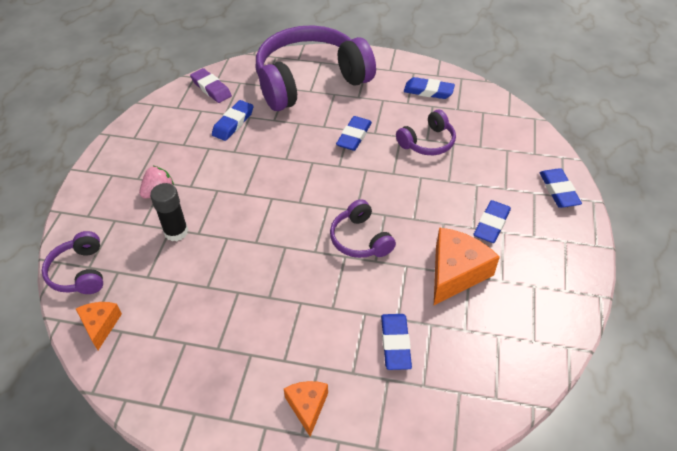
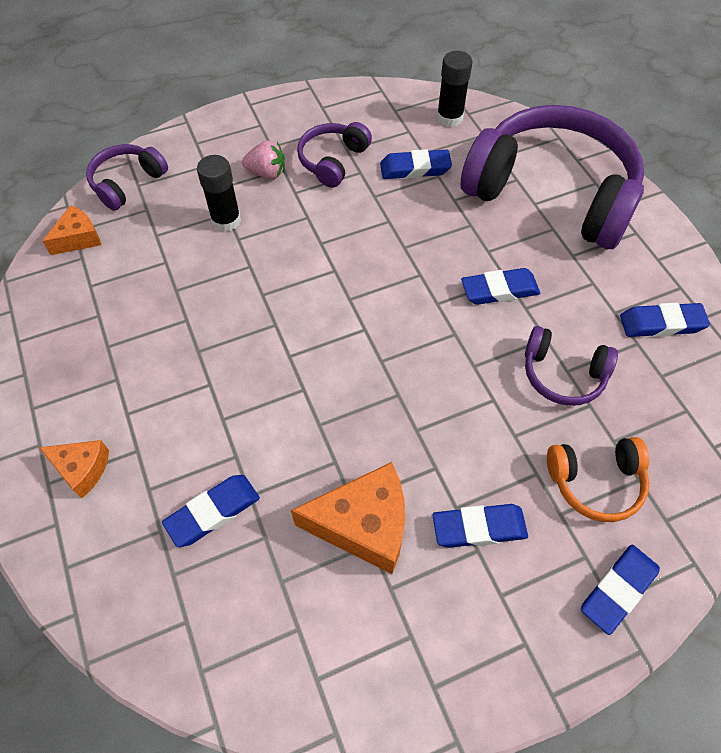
camera: 55 degrees right, 10 degrees up
purple eraser [190,68,232,103] -> black glue stick [437,51,472,127]
orange cheese [284,381,328,437] -> orange cheese turned 60 degrees clockwise [39,440,109,499]
purple headphones [330,199,396,258] -> purple headphones moved to [297,122,372,188]
blue eraser [404,77,455,99] -> blue eraser turned 75 degrees counterclockwise [620,303,710,337]
none -> orange headphones [547,437,649,522]

